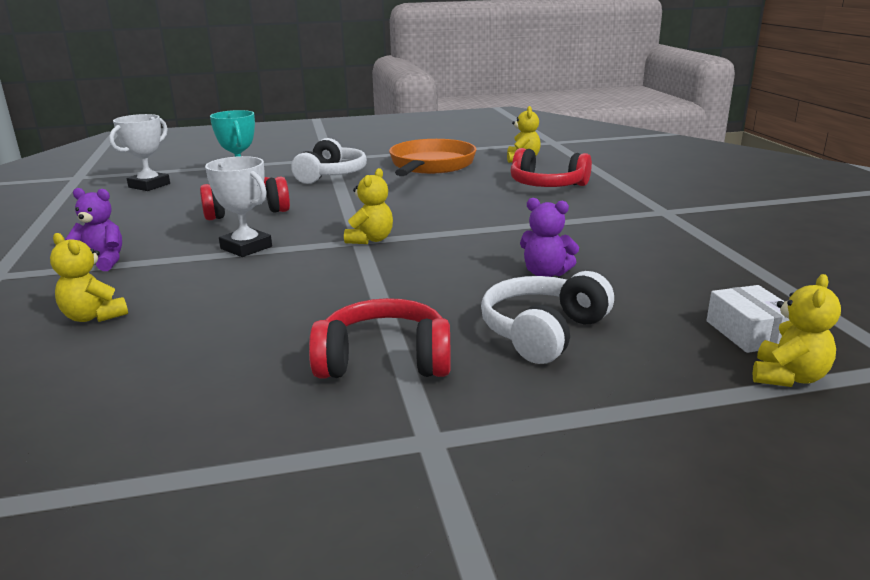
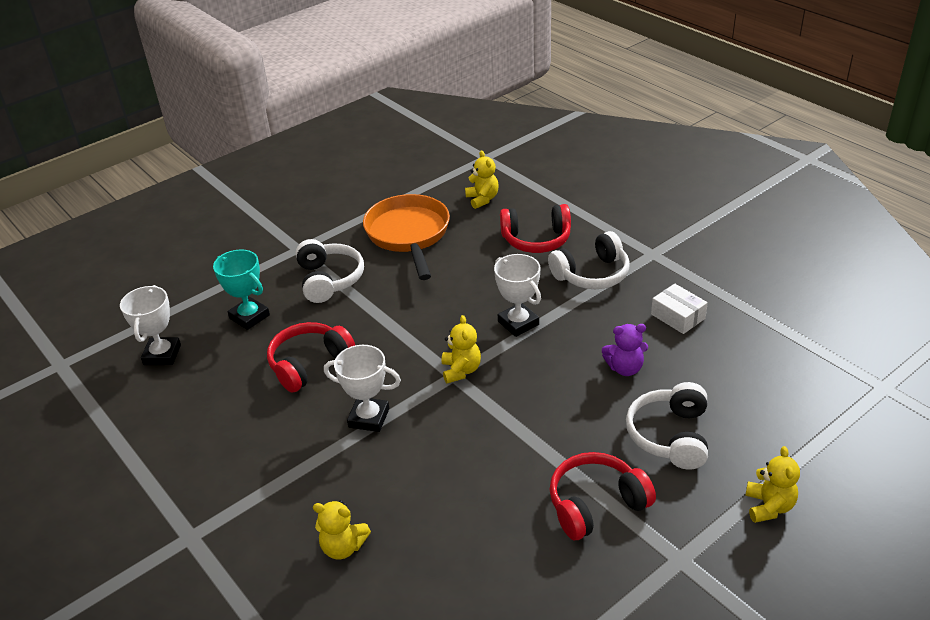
camera: 25 degrees left, 15 degrees up
purple teddy bear [65,188,122,271] -> none
white box [707,285,789,353] -> white box moved to [651,284,708,334]
yellow teddy bear [753,274,841,387] -> yellow teddy bear moved to [745,446,800,523]
none -> white trophy [494,254,541,337]
none -> white headphones [548,231,630,289]

